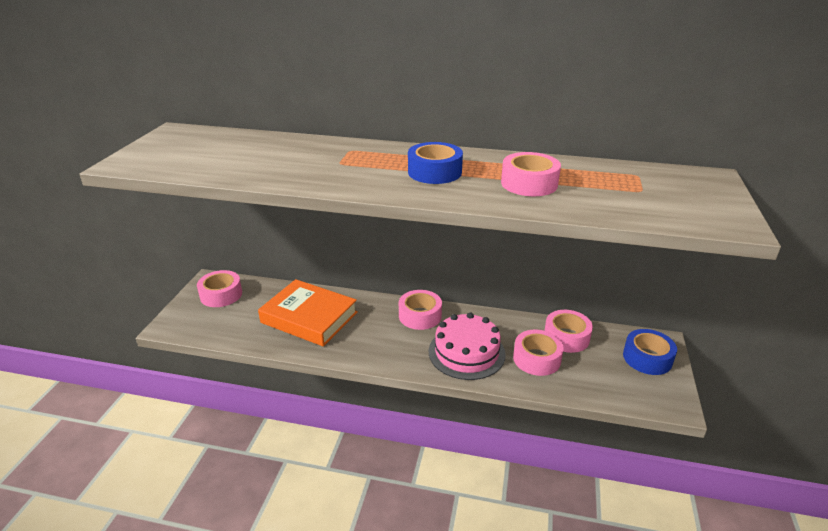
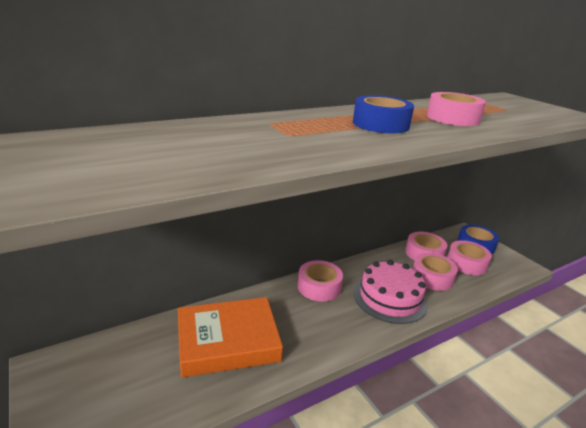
camera: 45 degrees left, 5 degrees down
pink tape [197,270,242,307] -> pink tape moved to [447,240,492,275]

